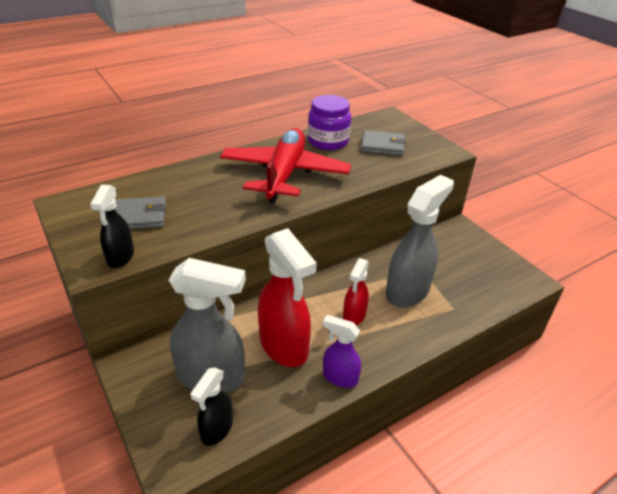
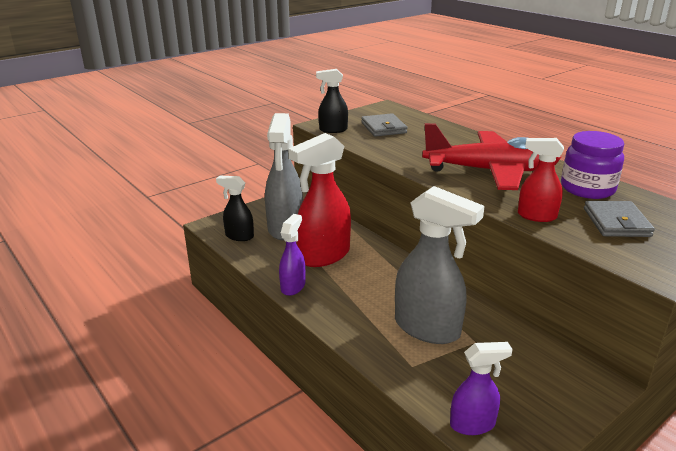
camera: 85 degrees right, 10 degrees down
red spray bottle [343,258,369,325] -> red spray bottle moved to [518,138,564,222]
none -> purple spray bottle [450,342,513,435]

